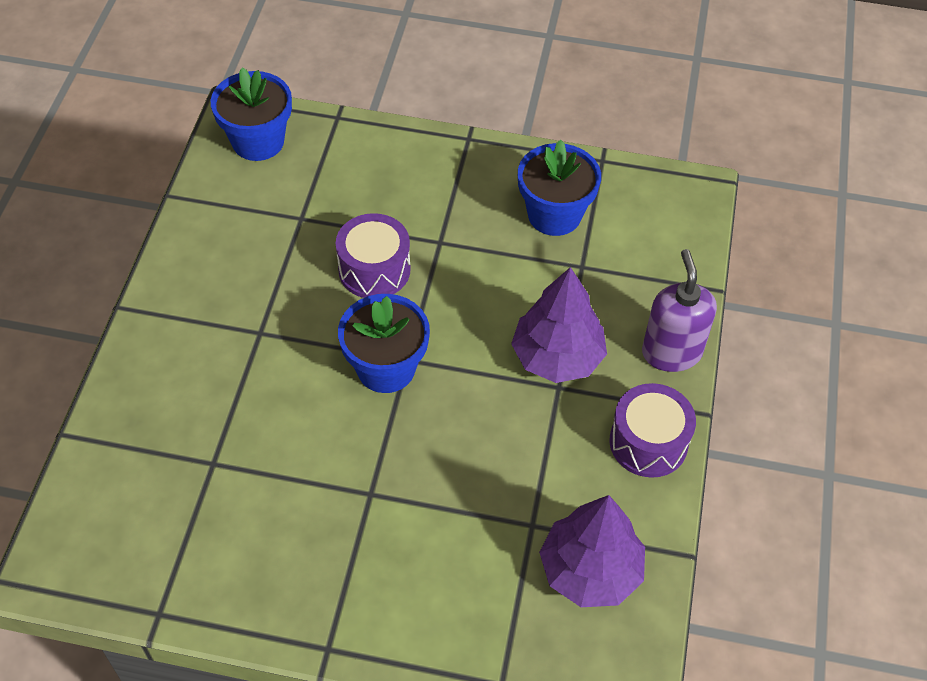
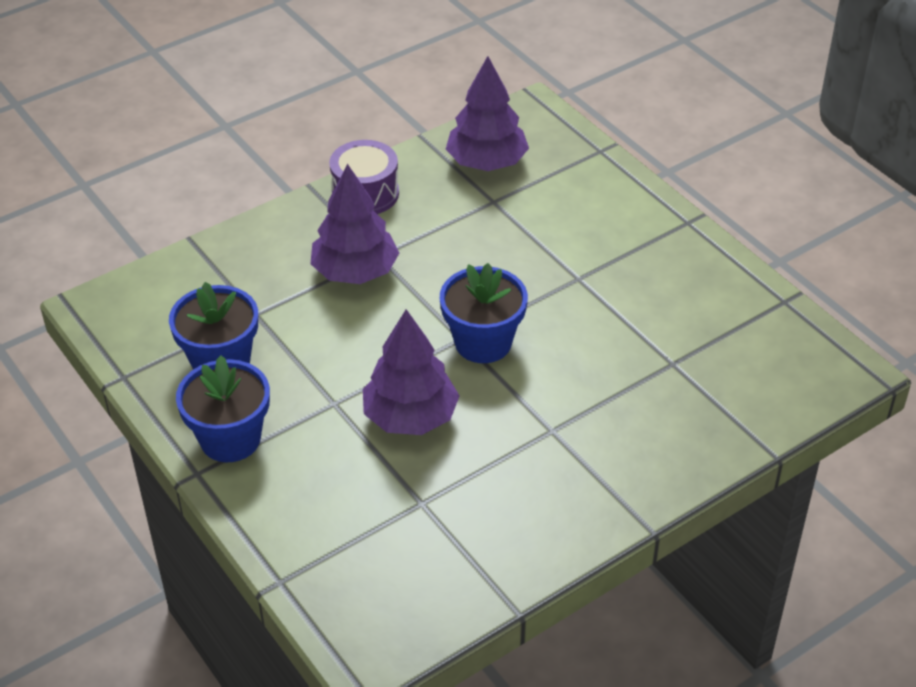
camera: 135 degrees left, 10 degrees down
blue flower pot [211,68,292,161] -> blue flower pot moved to [176,355,270,462]
purple drum [336,213,411,298] -> purple tree [363,309,460,435]
purple soap dispenser [642,249,717,372] -> none

